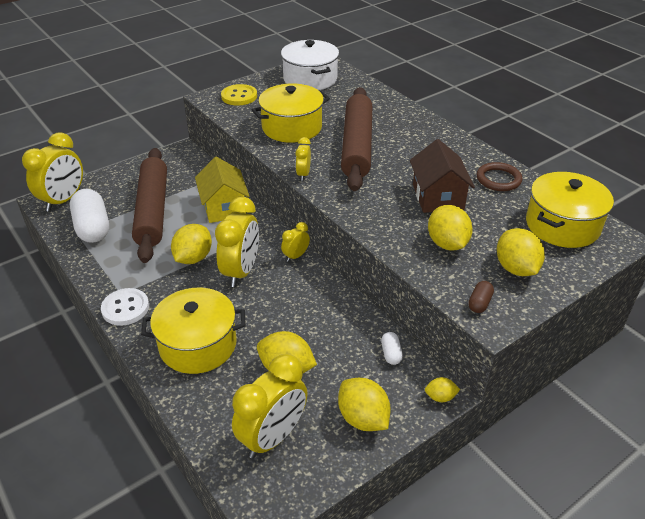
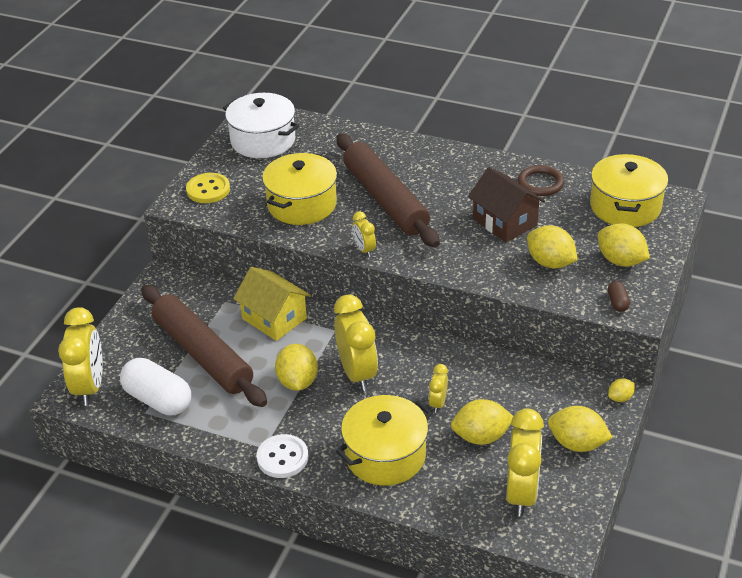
camera: 30 degrees left, 0 degrees up
yellow clock [281,222,310,262] -> yellow clock moved to [429,364,448,413]
white capsule [381,332,403,365] -> none

